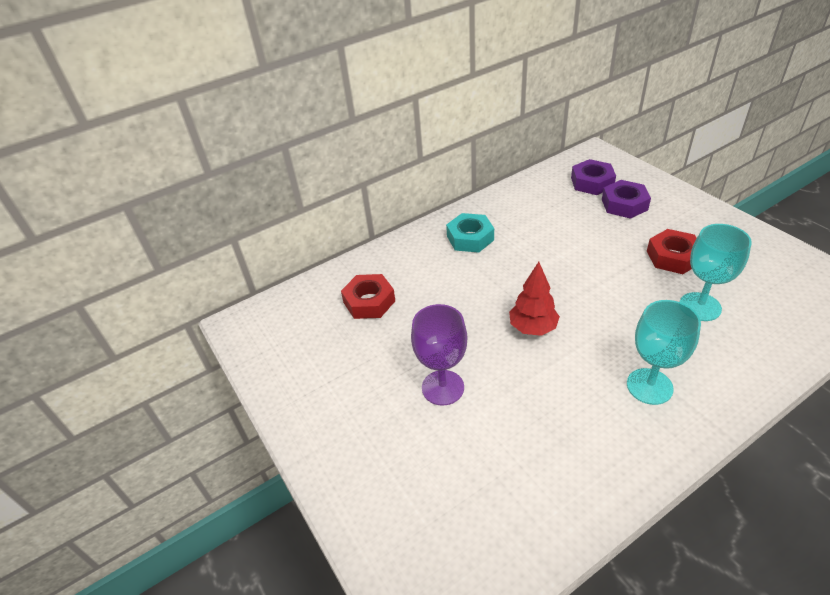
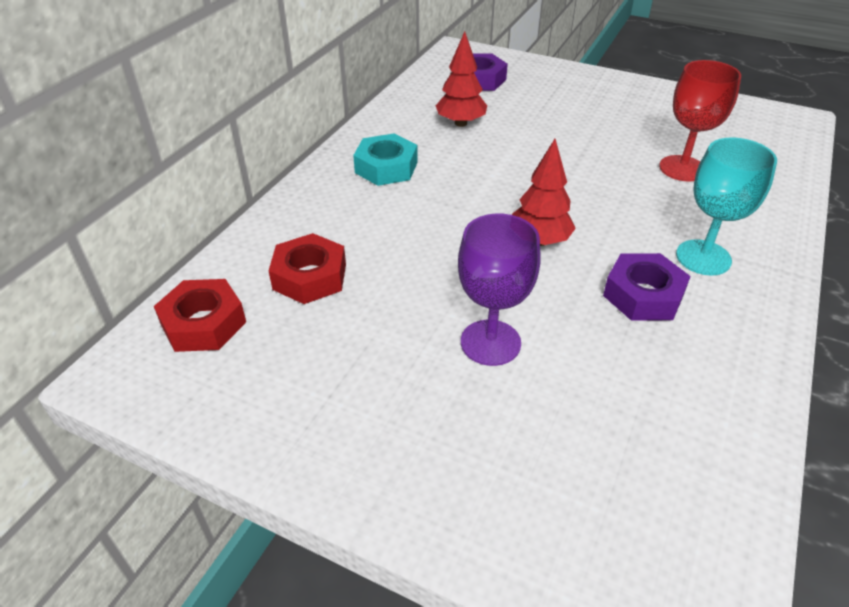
camera: 35 degrees left, 0 degrees up
purple nut [602,180,651,219] -> purple nut moved to [603,253,691,321]
red nut [647,229,697,274] -> red nut moved to [154,279,246,352]
turquoise goblet [679,224,752,321] -> red goblet [659,60,741,181]
none -> red tree [436,31,487,127]

